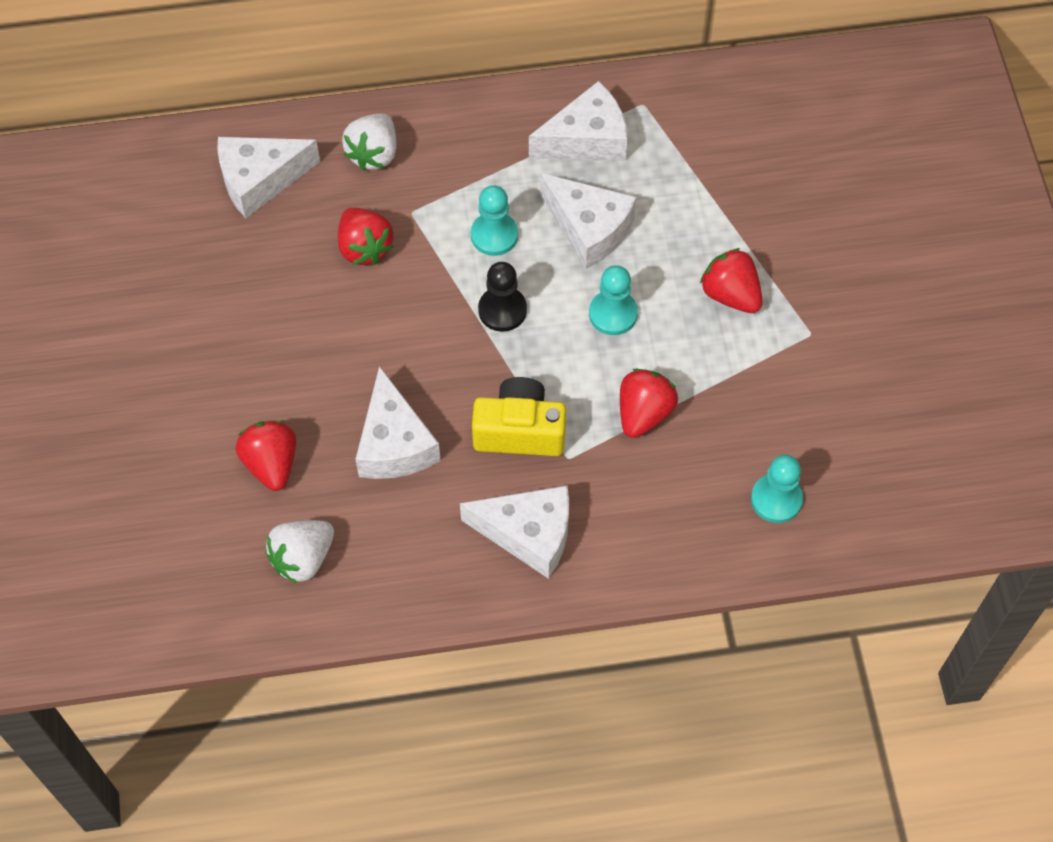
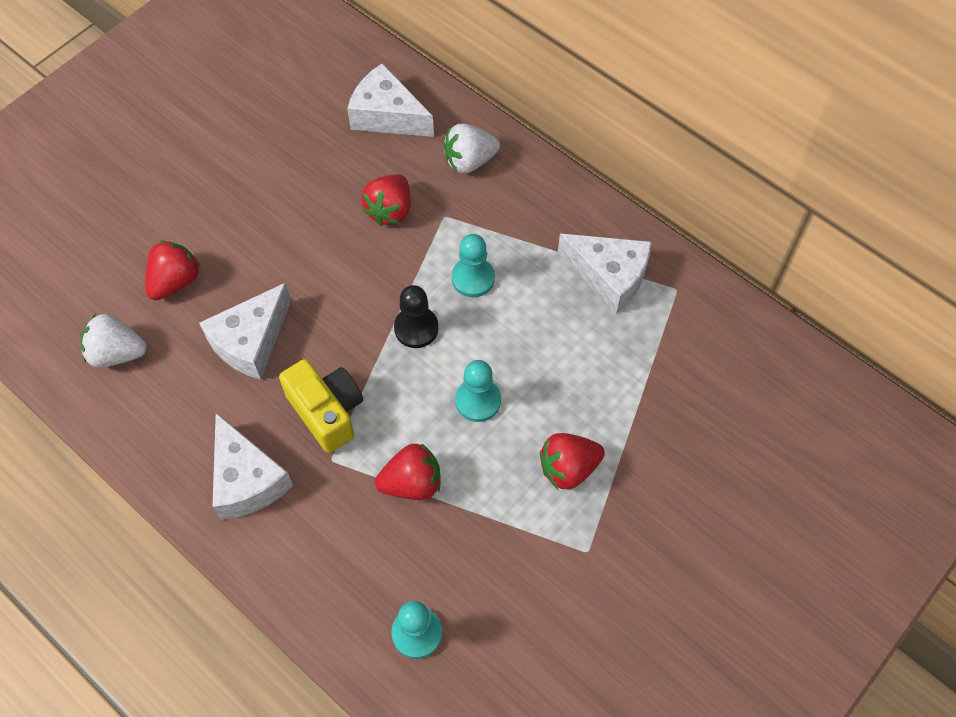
camera: 50 degrees right, 0 degrees up
white cheese [540,173,637,269] -> none
red strawberry [700,248,763,313] -> red strawberry turned 120 degrees counterclockwise [540,433,605,489]

